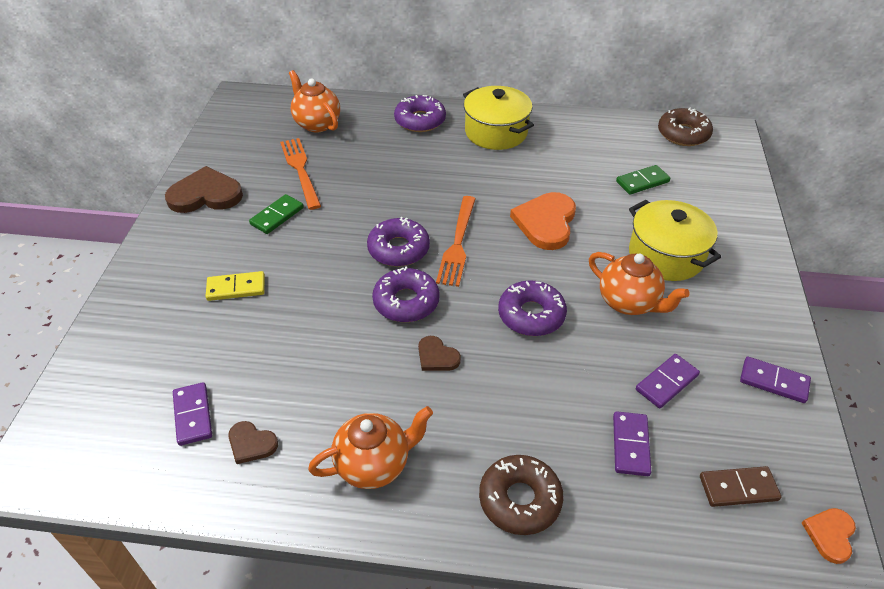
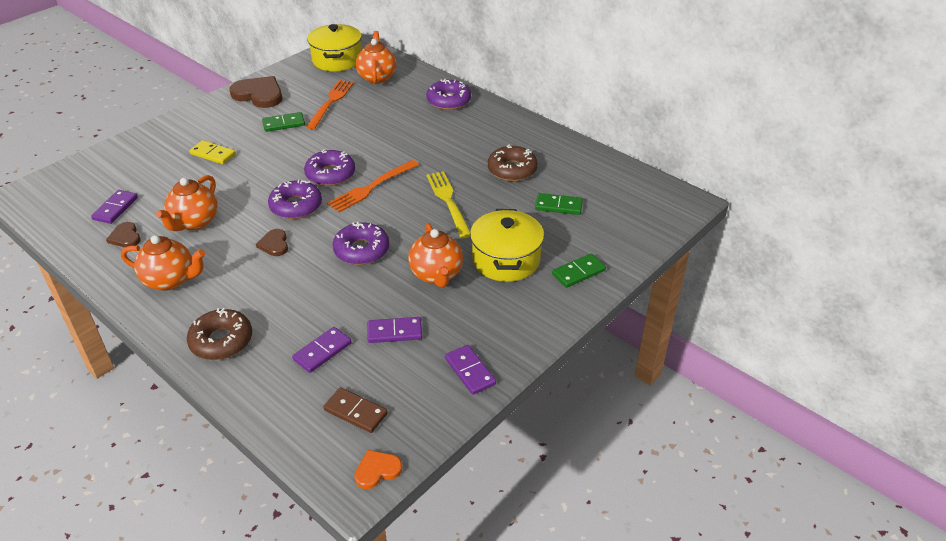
camera: 35 degrees right, 5 degrees down
yellow pot [463,86,534,150] -> yellow pot moved to [307,24,362,71]
orange heart [510,192,576,250] -> yellow fork [426,171,470,238]
brown donut [658,107,713,146] -> brown donut moved to [488,145,538,181]
none -> orange teapot [156,175,218,231]
none -> green domino [552,253,606,288]

